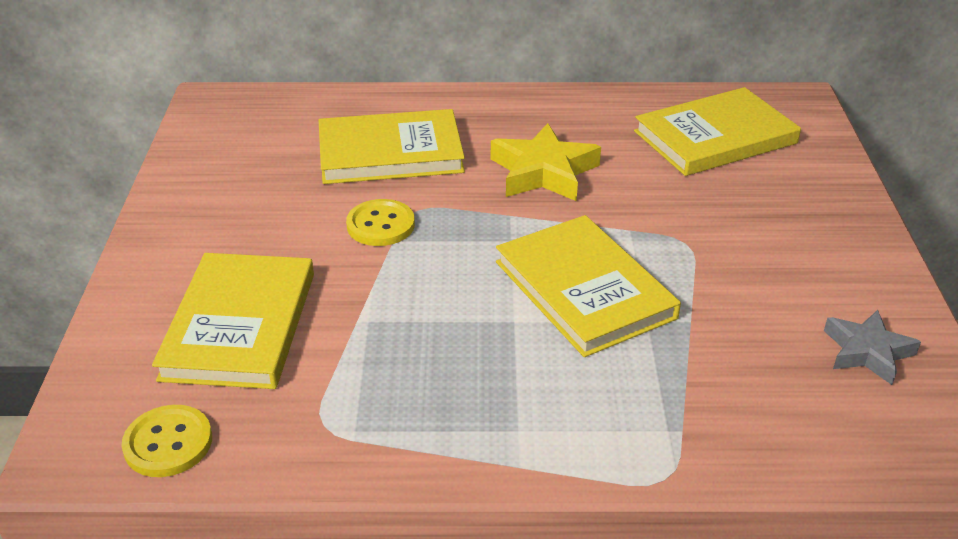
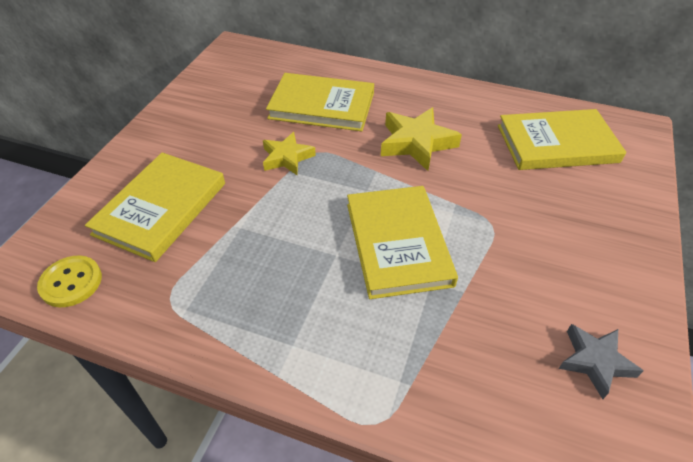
camera: 20 degrees right, 10 degrees up
yellow button [346,199,415,246] -> yellow star [263,132,316,175]

